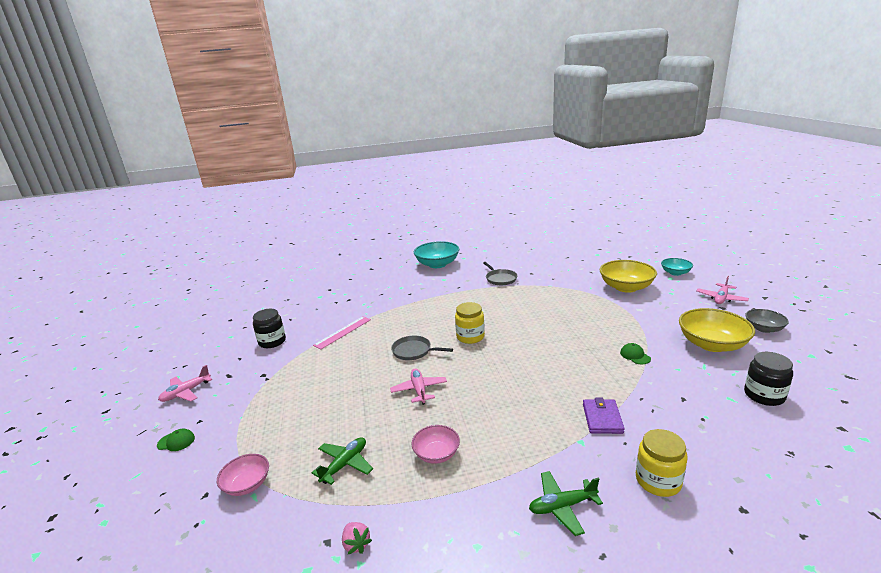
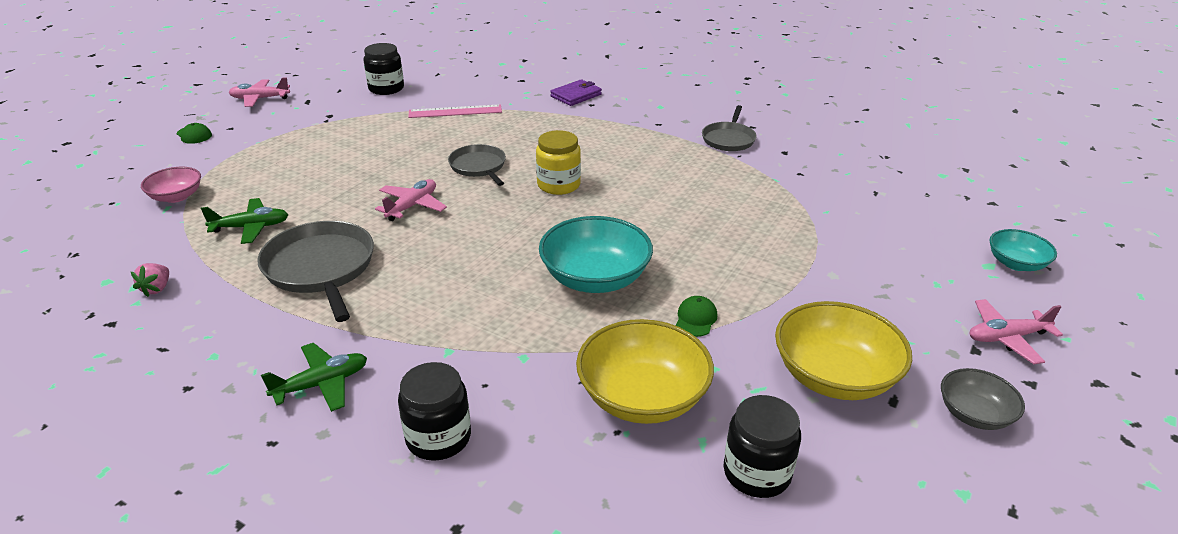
camera: 40 degrees right, 10 degrees up
pink bowl [412,425,460,464] -> grey pan [257,221,374,322]
turquoise bowl [414,241,459,268] -> turquoise bowl moved to [539,216,653,293]
green plane [529,471,603,536] -> green plane turned 120 degrees clockwise [261,343,367,412]
purple wallet [583,398,625,434] -> purple wallet moved to [550,79,602,106]
yellow bowl [600,260,657,293] -> yellow bowl moved to [576,319,714,424]
yellow jar [636,429,688,497] -> black jar [398,362,471,461]

